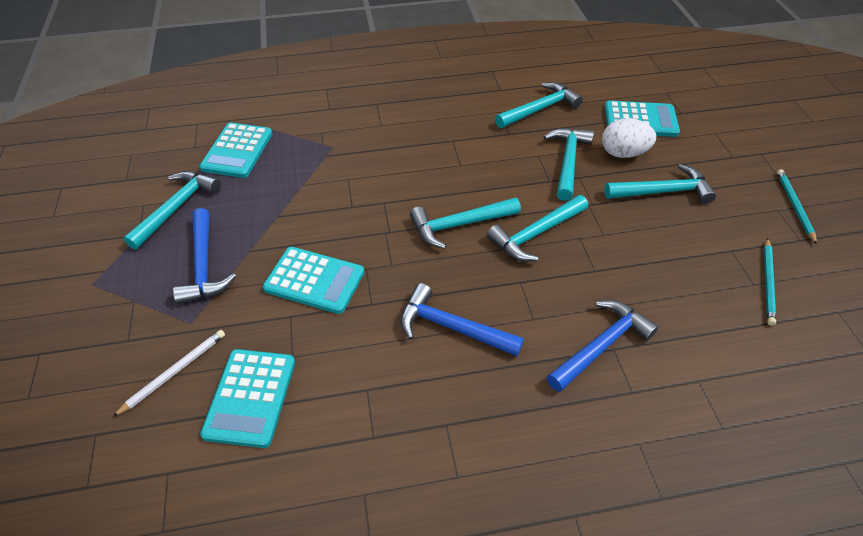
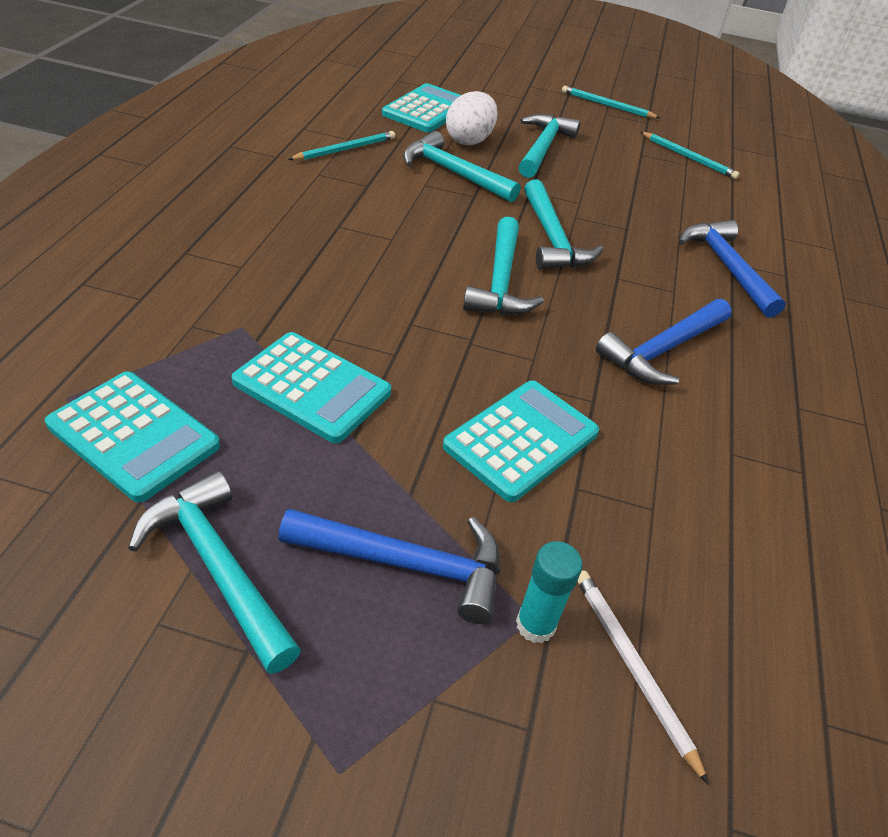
camera: 70 degrees left, 5 degrees down
turquoise calculator [200,349,295,448] -> turquoise calculator moved to [232,332,391,443]
turquoise hammer [495,82,583,128] -> turquoise pencil [288,131,395,160]
none -> turquoise glue stick [516,541,583,643]

